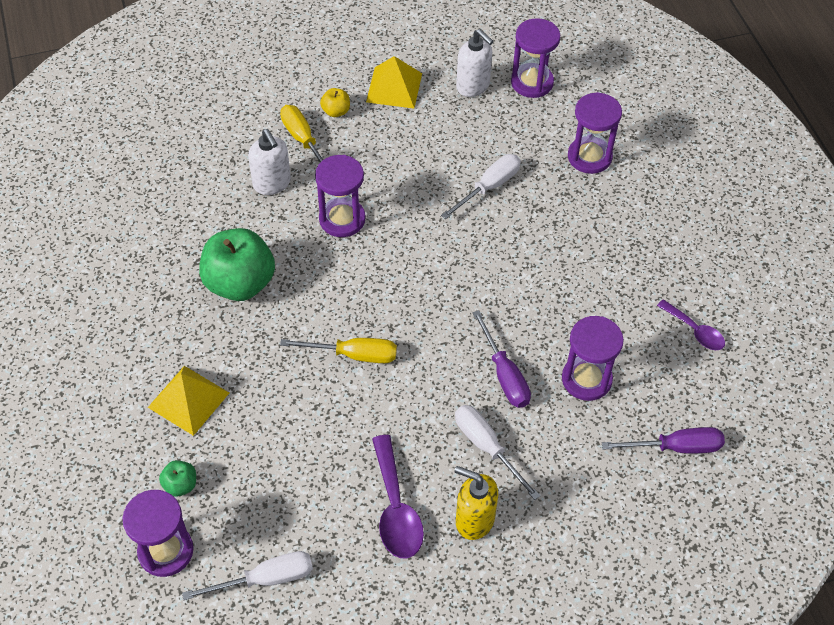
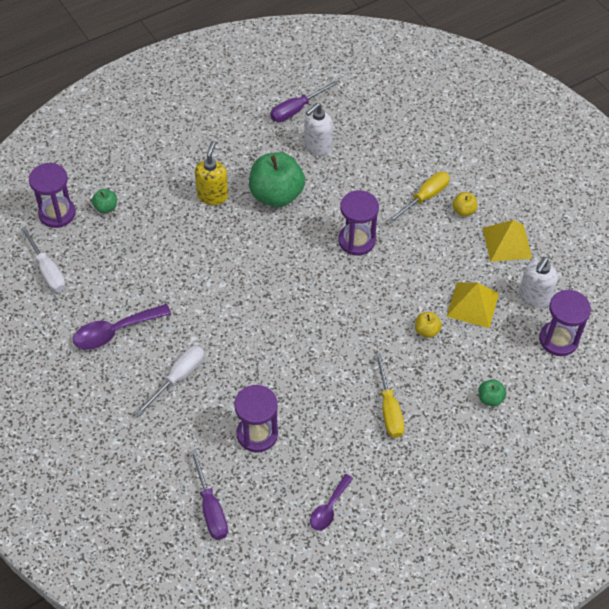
camera: 75 degrees right, 0 degrees up
yellow pyramid [148,366,229,436] -> yellow pyramid moved to [446,282,499,328]
white soap dispenser [248,129,291,195] -> white soap dispenser moved to [304,103,333,156]
yellow screwdriver [280,338,397,363] -> yellow screwdriver moved to [375,353,405,438]
white screwdriver [441,154,521,219] -> yellow apple [415,312,442,338]
yellow soap dispenser [454,466,498,540] -> yellow soap dispenser moved to [195,141,228,205]
purple screwdriver [473,310,531,408] -> purple screwdriver moved to [270,81,338,122]
purple hourglass [568,92,622,174] -> green apple [478,379,506,407]

